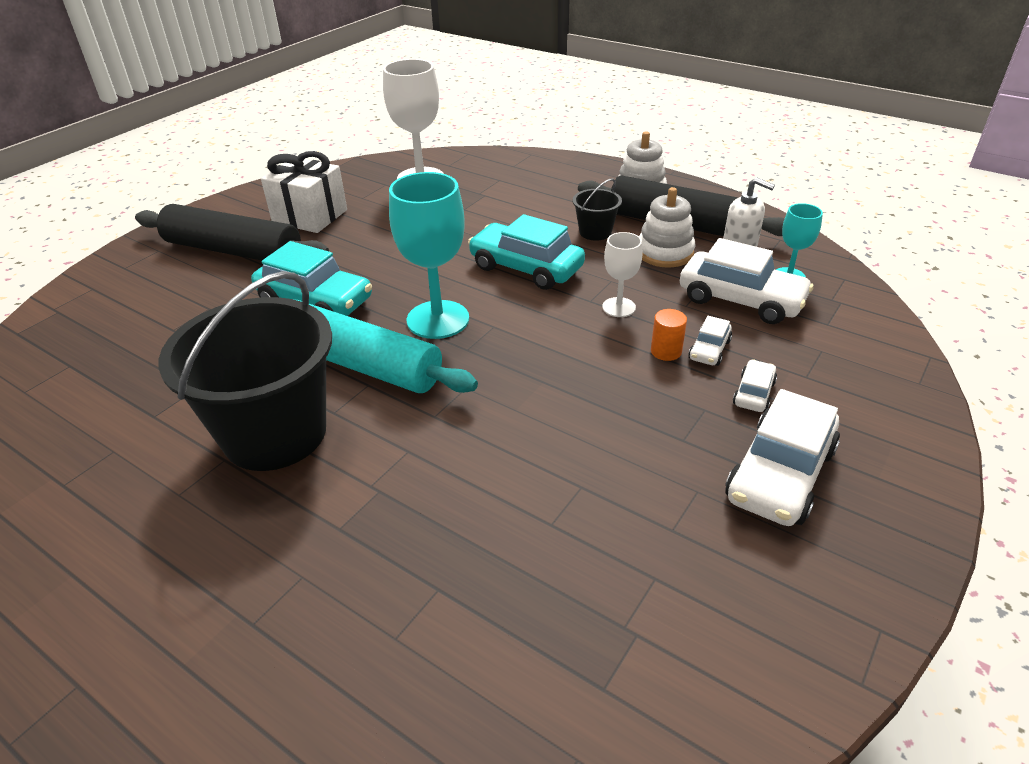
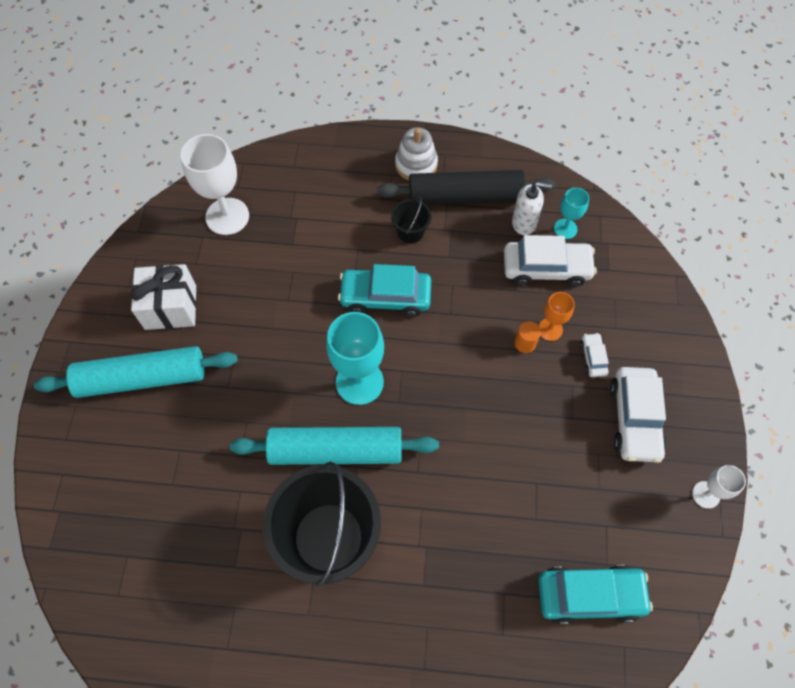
camera: 30 degrees left, 25 degrees up
black rolling pin [135,204,329,260] -> turquoise rolling pin [34,346,238,398]
turquoise car [251,241,372,316] -> turquoise car moved to [538,565,653,624]
white goblet [602,232,643,317] -> white goblet moved to [692,465,746,509]
white stacking toy [639,187,695,268] -> none
white car [688,316,732,366] -> orange goblet [538,292,575,341]

